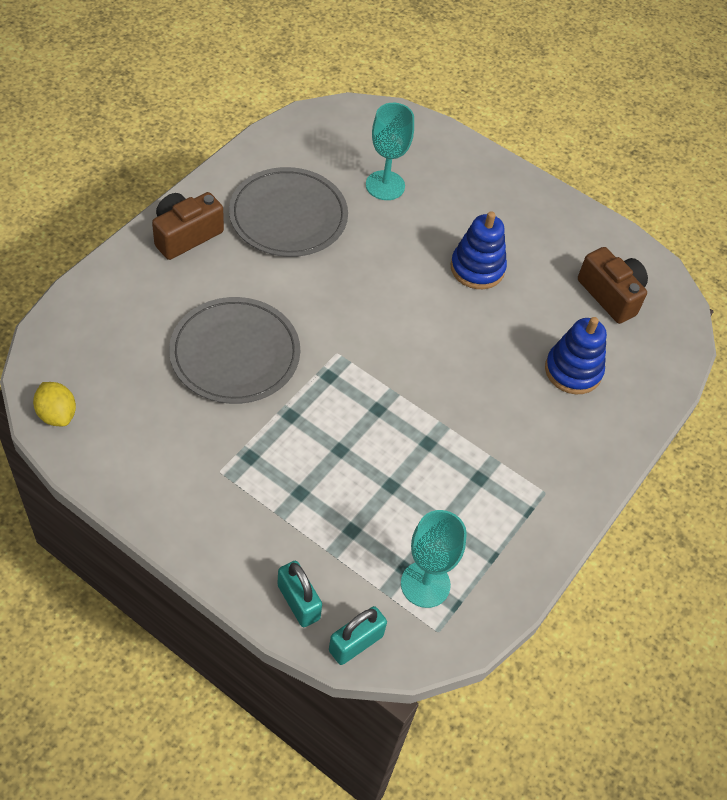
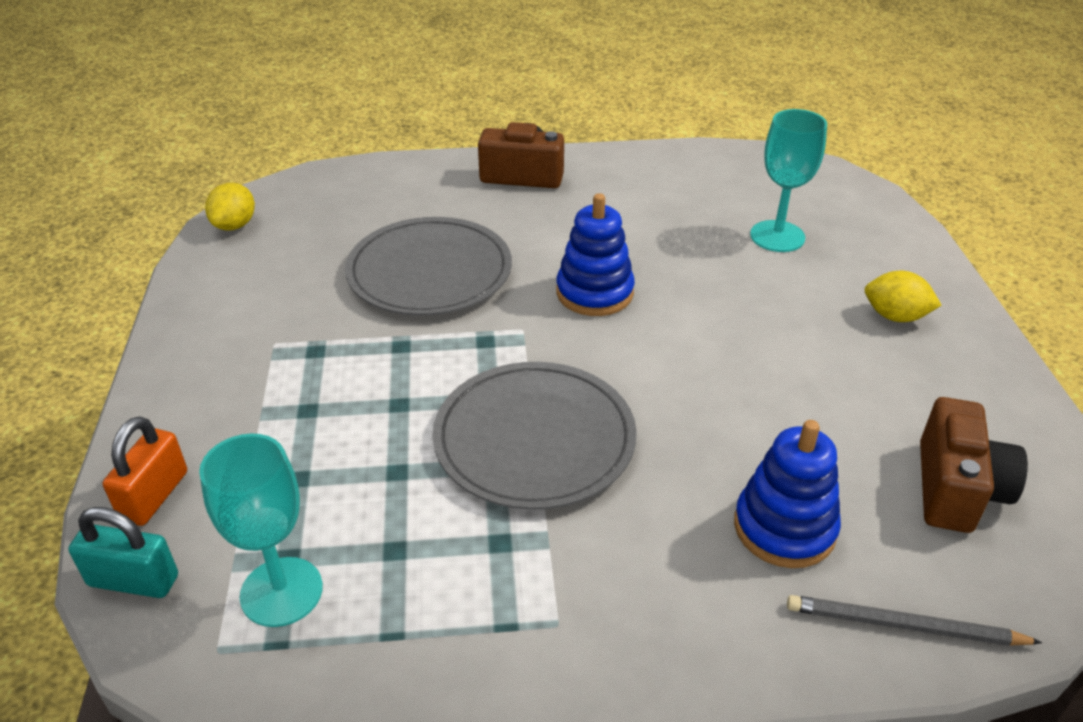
camera: 55 degrees right, 15 degrees down
grey plate [229,167,348,257] -> grey plate moved to [433,362,637,510]
turquoise padlock [277,561,322,627] -> orange padlock [103,416,187,526]
blue stacking toy [450,211,507,289] -> blue stacking toy moved to [556,193,635,316]
none -> grey pencil [787,595,1042,646]
none -> yellow lemon [865,271,942,322]

